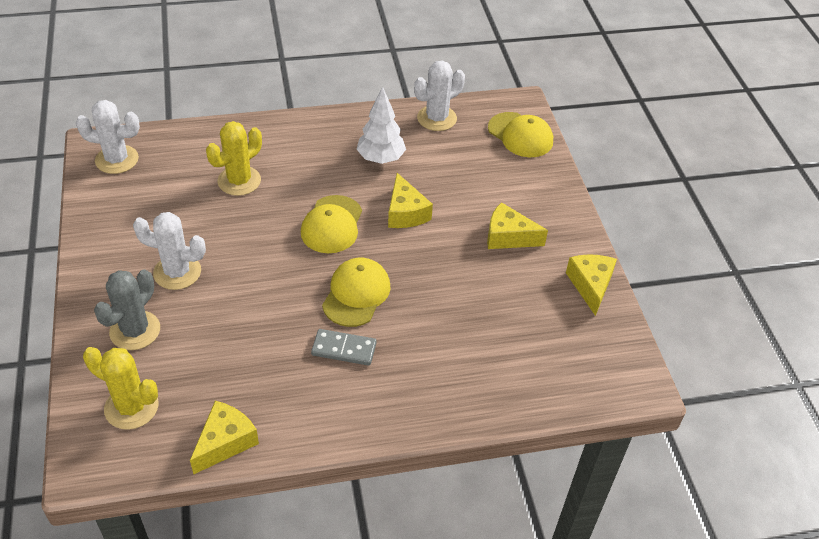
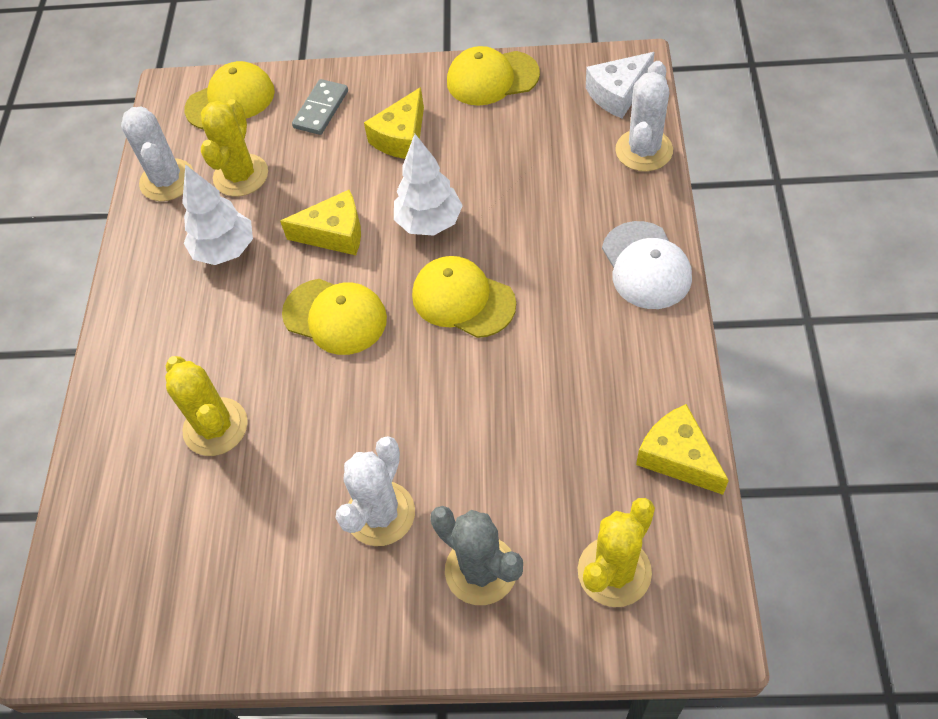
camera: 70 degrees left, 10 degrees up
white cactus [76,100,140,174] -> white cactus moved to [615,61,673,171]
grey domino [311,329,377,366] -> grey domino moved to [292,79,348,135]
yellow cheese [566,254,617,316] -> yellow cap [447,46,540,106]
none -> yellow cactus [201,99,268,197]
none -> white tree [394,134,463,235]
none -> white cheese [586,52,655,118]
none -> white cap [602,221,692,309]

